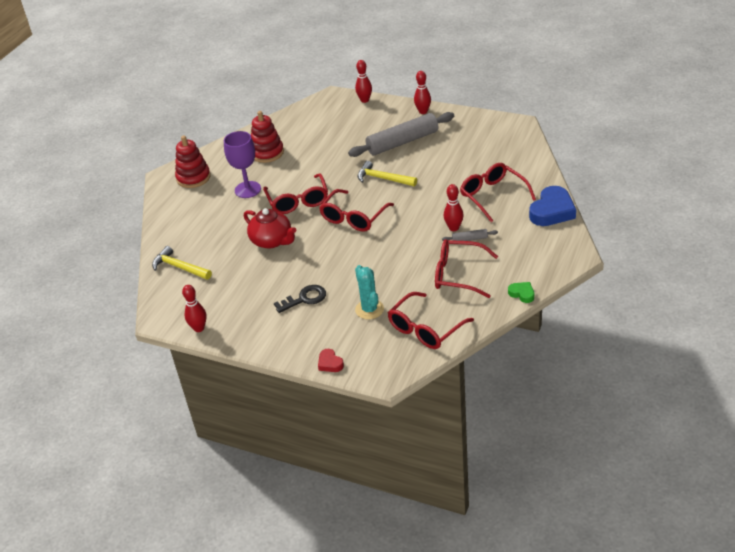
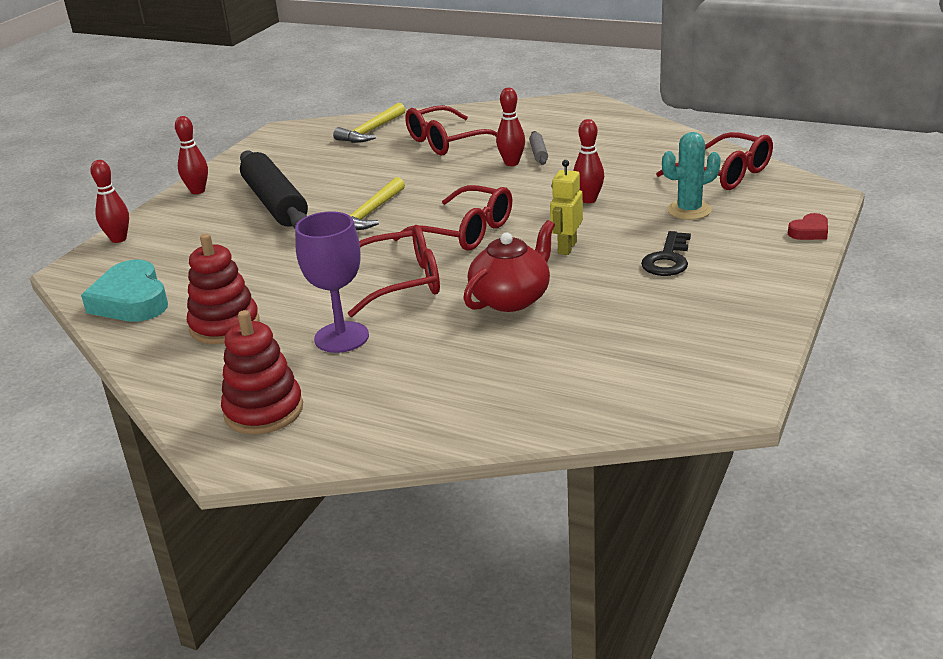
camera: 90 degrees left, 10 degrees down
yellow hammer [152,246,212,280] -> yellow hammer moved to [333,103,405,143]
red bowling pin [182,285,206,332] -> red bowling pin moved to [573,119,604,203]
black key [274,285,326,313] -> black key turned 135 degrees counterclockwise [641,231,691,276]
grey rolling pin [348,112,454,157] -> black rolling pin [240,150,308,228]
red glasses [435,239,498,298] -> none
green heart [508,282,534,303] -> none
blue heart [529,186,576,226] -> none
none -> turquoise heart [81,260,168,322]
none -> yellow robot [550,160,583,255]

